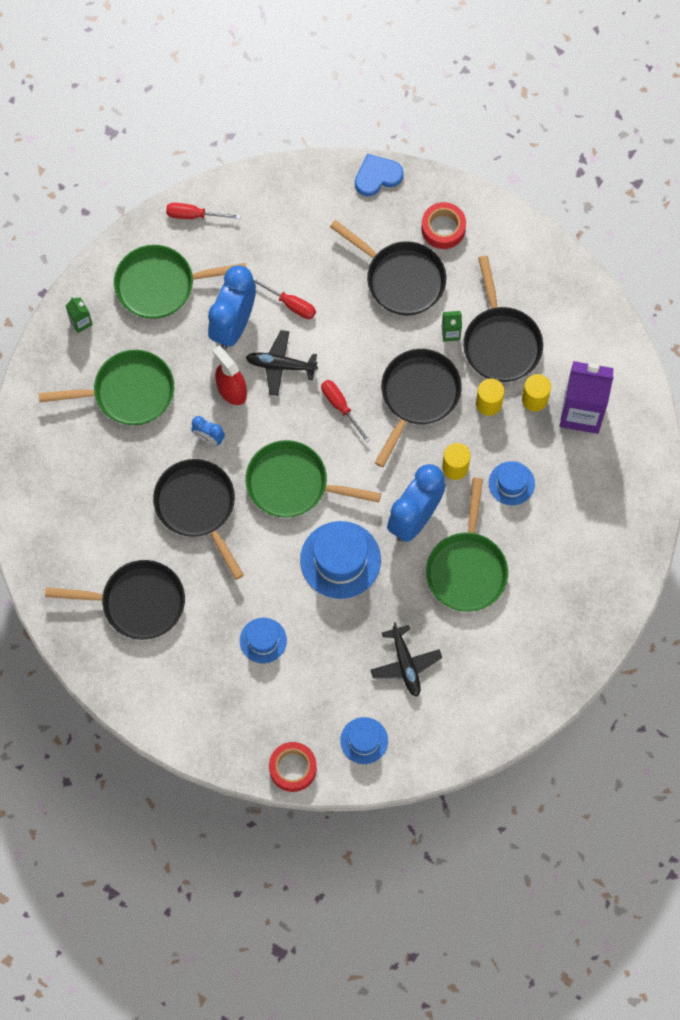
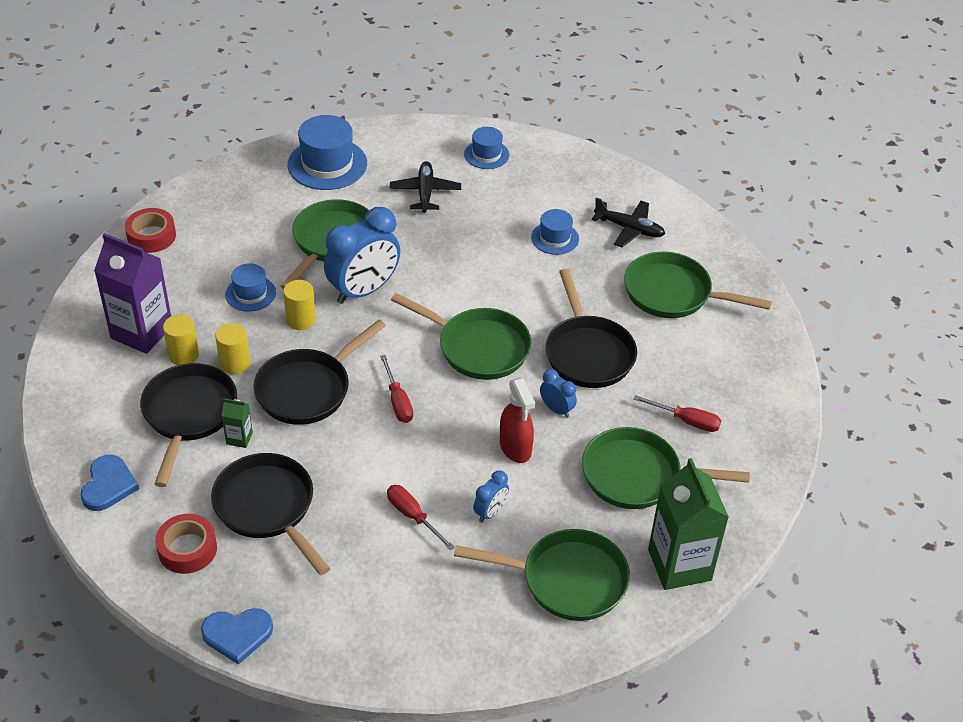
camera: 165 degrees left, 25 degrees down
black pan [45,560,185,640] -> green pan [624,252,772,318]
green carton [66,297,92,333] -> green carton [648,458,729,590], size x2.27
red screwdriver [166,203,241,219] -> red screwdriver moved to [633,395,721,432]
blue clock [208,265,256,349] -> blue clock [473,471,509,523], size x0.47
black plane [246,330,318,396] -> black plane moved to [592,197,665,247]
red tape [269,742,317,792] -> red tape moved to [125,208,176,253]
blue hat [300,521,381,599] -> blue hat moved to [288,115,367,190]
none -> blue heart [80,455,139,511]

